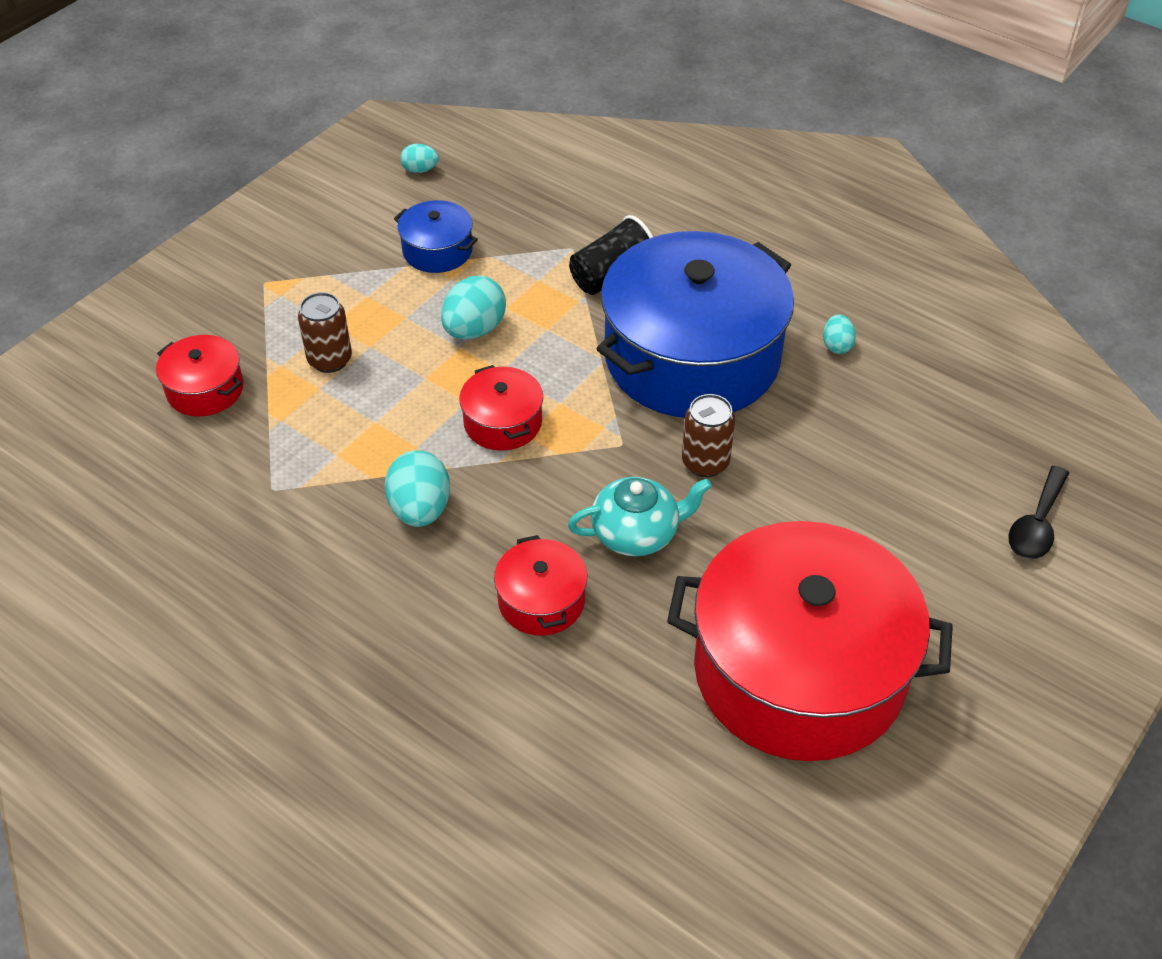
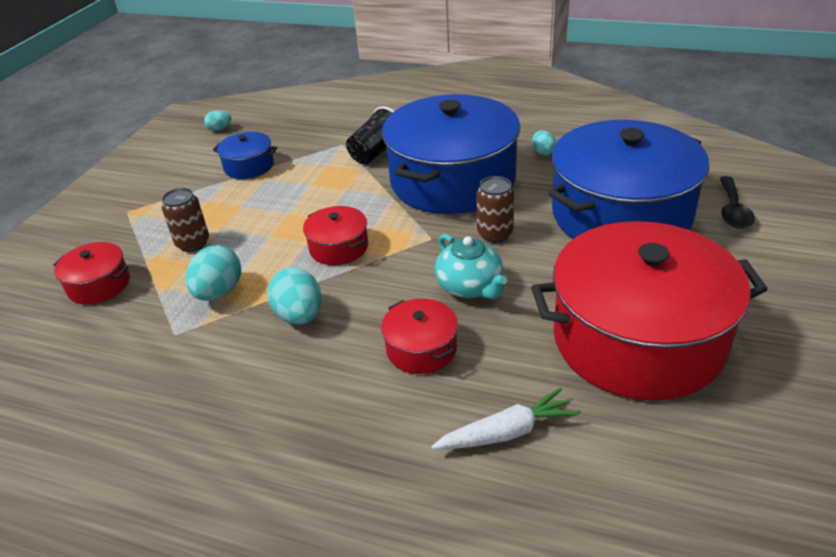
camera: 15 degrees left, 10 degrees down
turquoise egg [441,276,506,339] -> turquoise egg moved to [186,245,241,301]
turquoise teapot [568,477,712,556] -> turquoise teapot turned 90 degrees clockwise [435,234,507,299]
none -> white carrot [431,388,579,449]
none -> blue pot [548,120,709,239]

